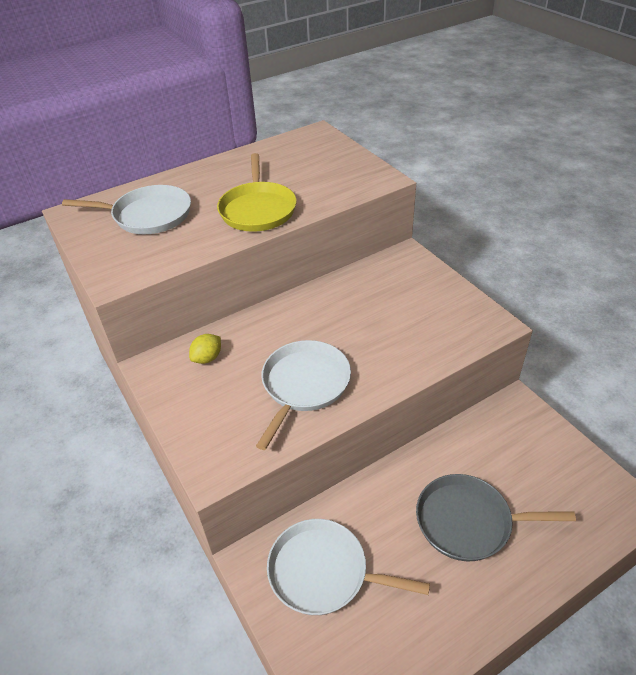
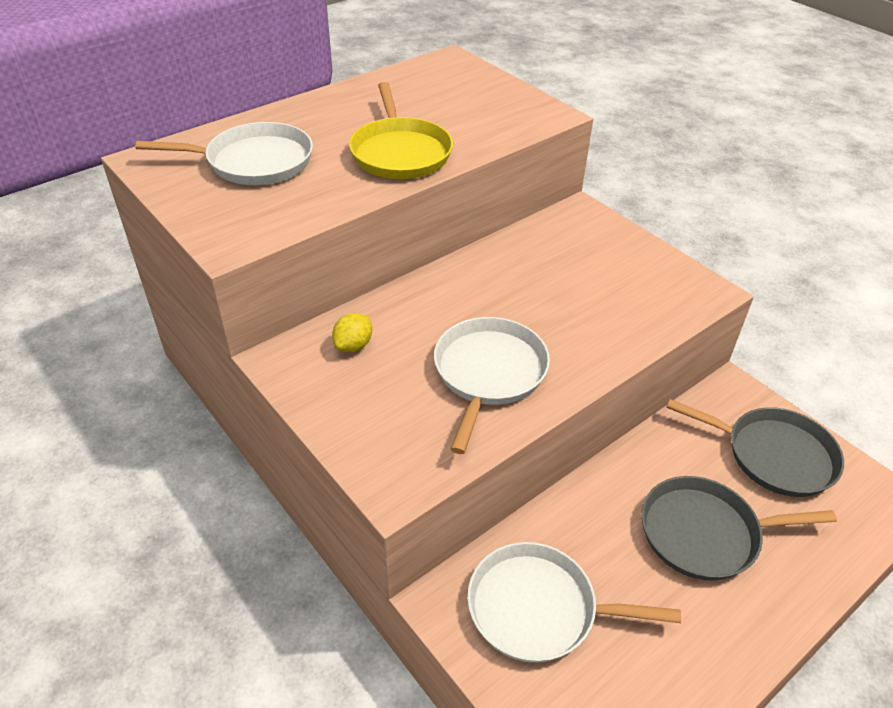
camera: 10 degrees left, 0 degrees up
none -> grey pan [666,399,844,497]

